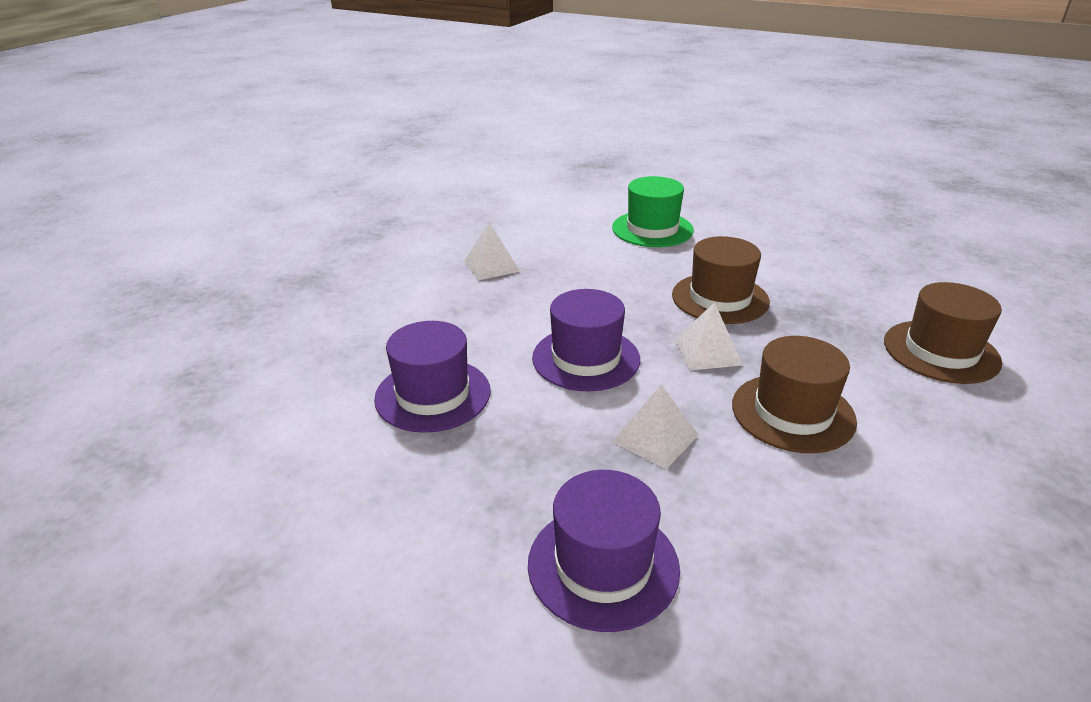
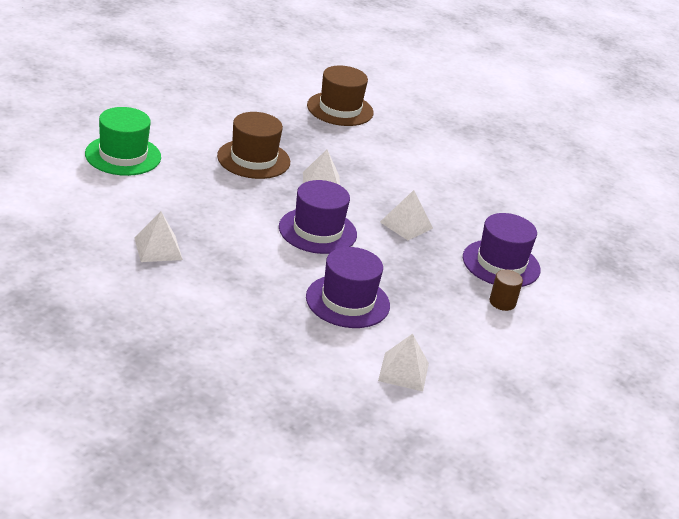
camera: 90 degrees left, 0 degrees up
brown hat [732,336,857,453] -> none
none -> white pyramid [378,334,429,391]
none -> brown cylinder [490,270,523,311]

